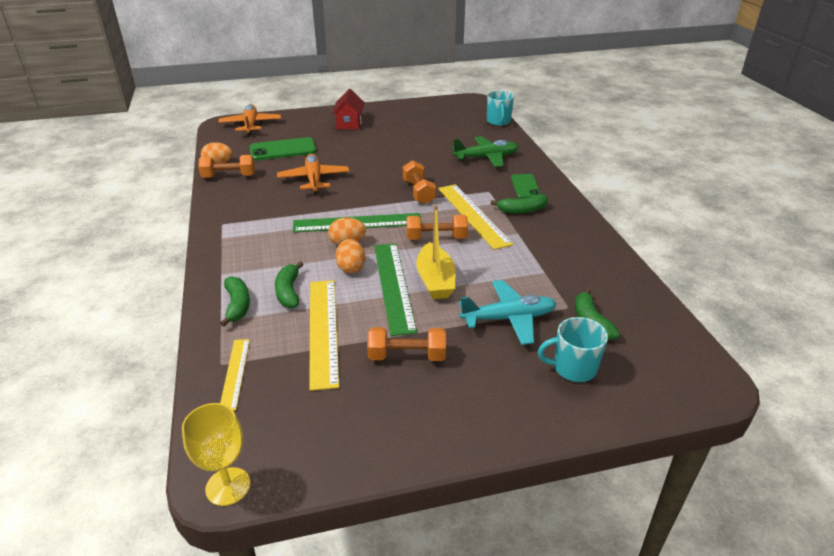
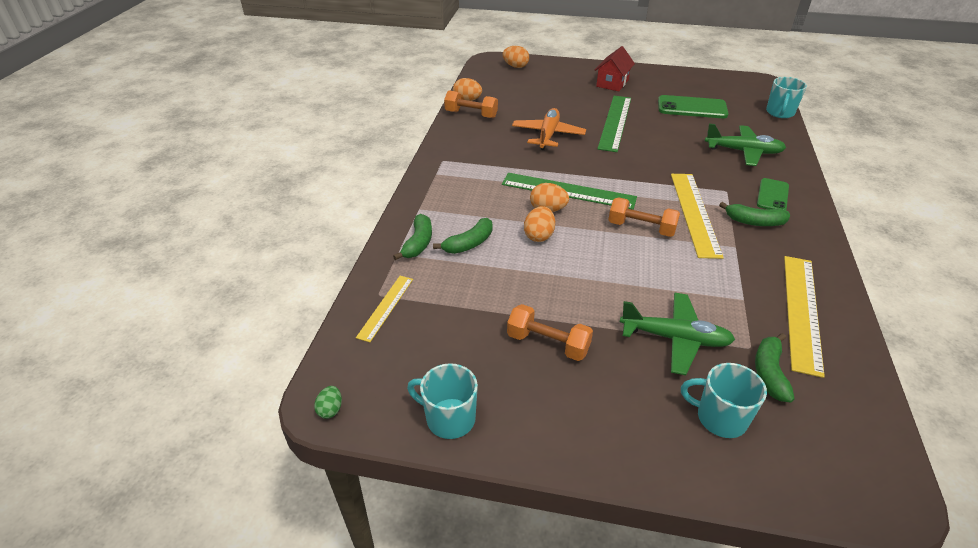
camera: 25 degrees right, 5 degrees up
yellow goblet [182,403,250,506] -> green egg [314,386,342,419]
orange plane [218,104,281,135] -> orange egg [503,46,529,68]
green phone [250,137,316,160] -> green phone moved to [658,95,729,118]
green banana [275,261,304,308] -> green banana turned 150 degrees counterclockwise [433,218,493,254]
yellow ruler [309,280,339,391] -> yellow ruler moved to [784,256,825,378]
green ruler [374,243,417,336] -> green ruler moved to [597,96,631,152]
orange dumbbell [403,160,436,204] -> none
yellow boat [417,204,455,299] -> none
turquoise plane [459,280,557,345] -> green plane [620,293,735,375]
none -> turquoise mug [407,363,478,439]

